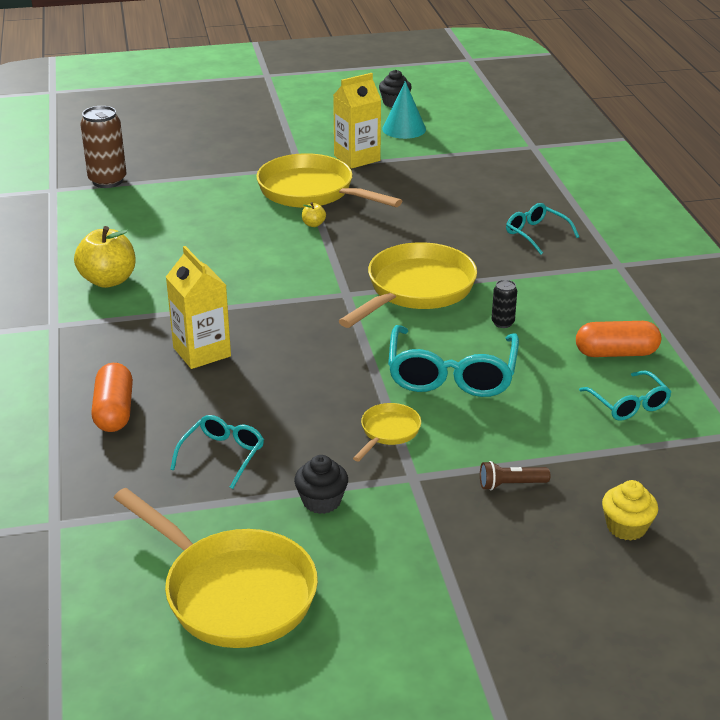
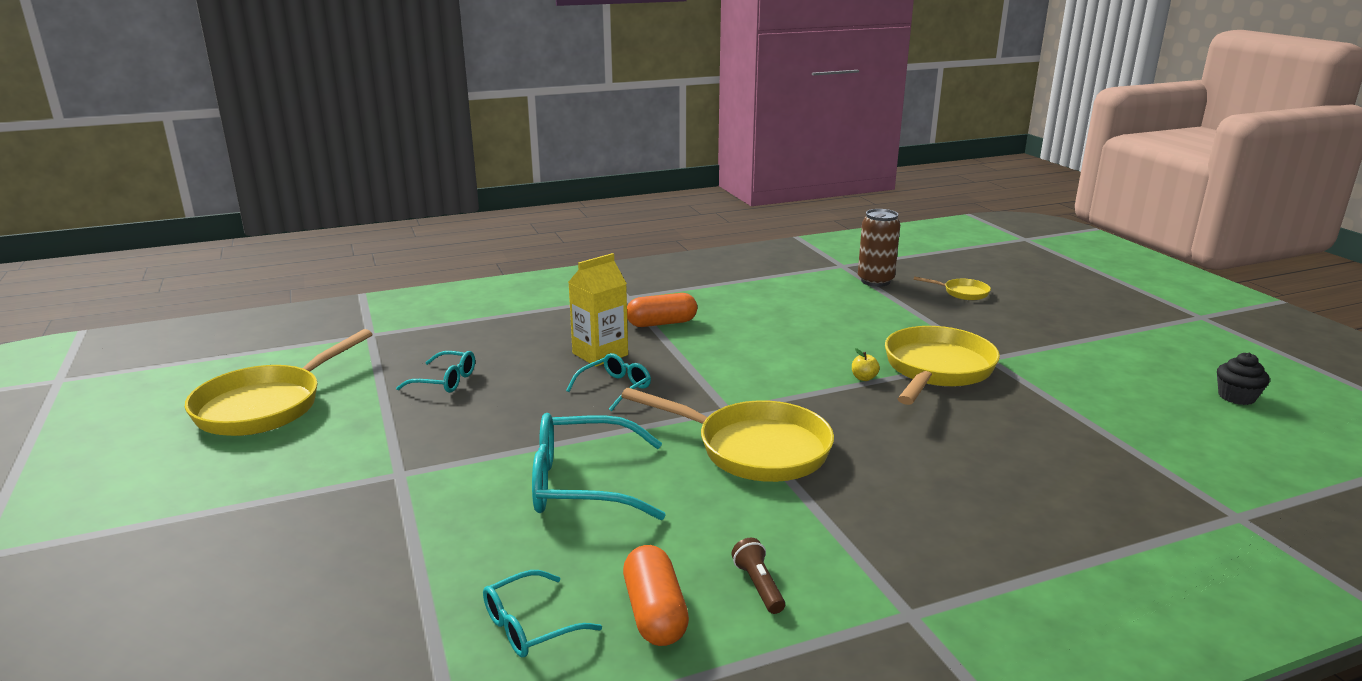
camera: 80 degrees right, 10 degrees down
yellow apple [74,226,136,288] -> none
orange capsule [91,363,133,432] -> orange capsule moved to [627,293,697,327]
black cupcake [294,455,348,514] -> none
yellow carton [333,73,381,169] -> none
yellow pan [353,403,421,462] -> yellow pan moved to [913,276,991,300]
turquoise cone [382,81,426,139] -> none
brown flashlight [480,461,550,490] -> brown flashlight moved to [731,538,785,614]
black can [492,280,517,328] -> none
turquoise glasses [506,203,579,255] -> turquoise glasses moved to [566,353,651,412]
yellow cupcake [602,480,658,541] -> none

